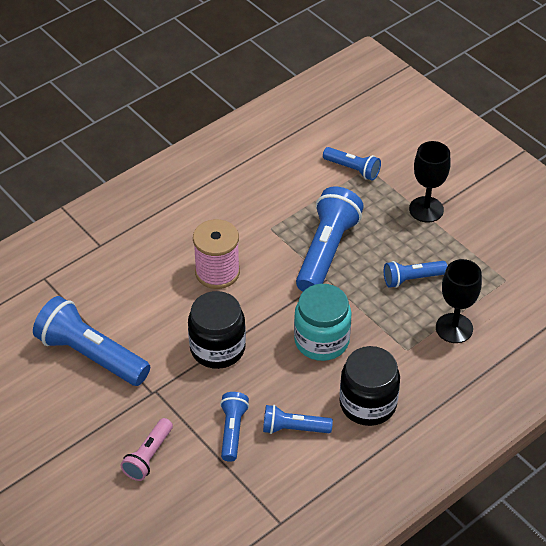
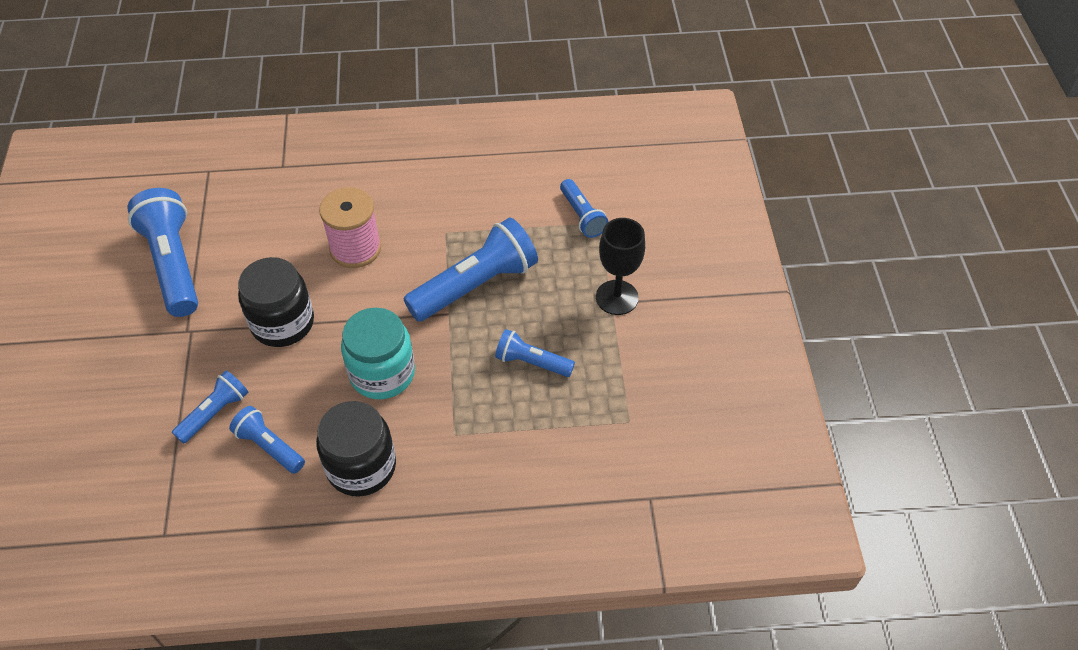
camera: 35 degrees right, 5 degrees up
pink flashlight [120,418,173,481] -> none
black goblet [436,259,482,343] -> none

